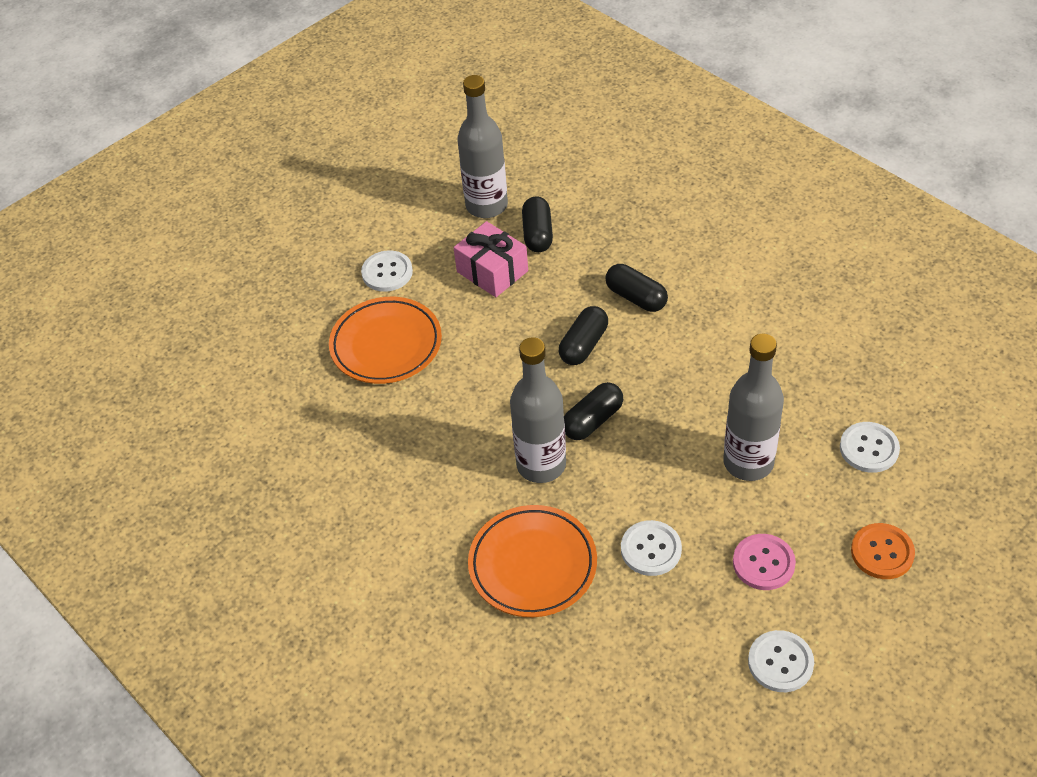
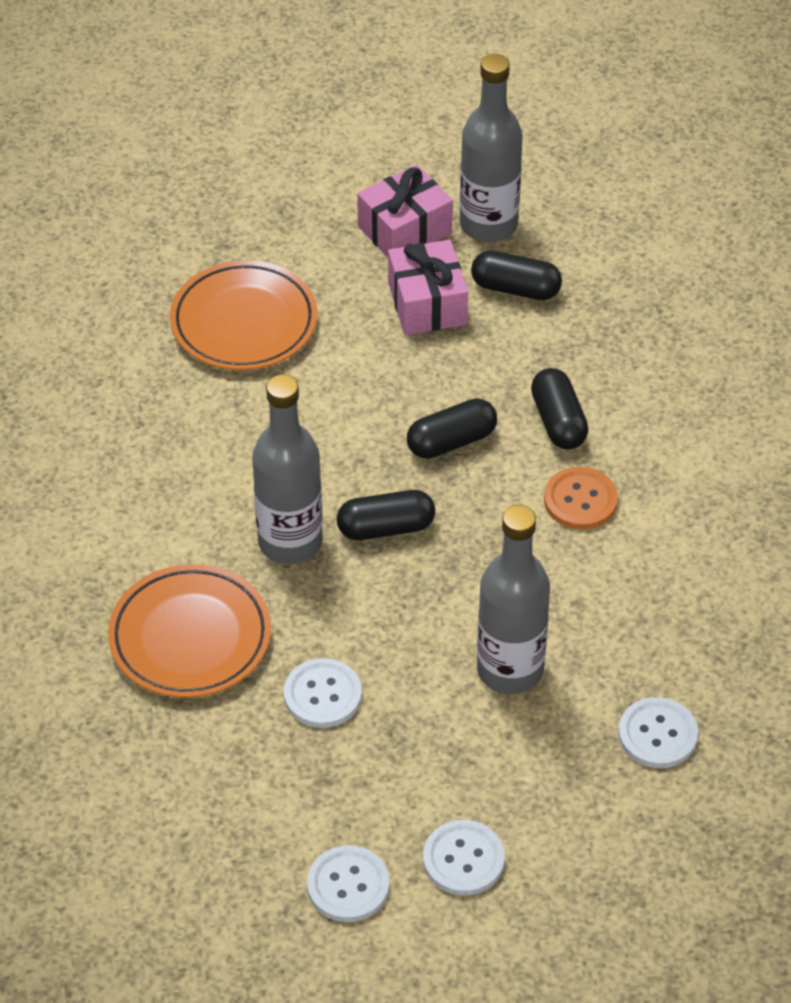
camera: 30 degrees right, 0 degrees up
white button [361,251,413,292] -> white button moved to [423,820,505,895]
black capsule [522,196,553,252] -> black capsule turned 75 degrees clockwise [471,251,562,300]
pink button [733,534,796,590] -> none
orange button [851,523,915,579] -> orange button moved to [544,467,618,529]
none -> pink gift [357,164,453,257]

